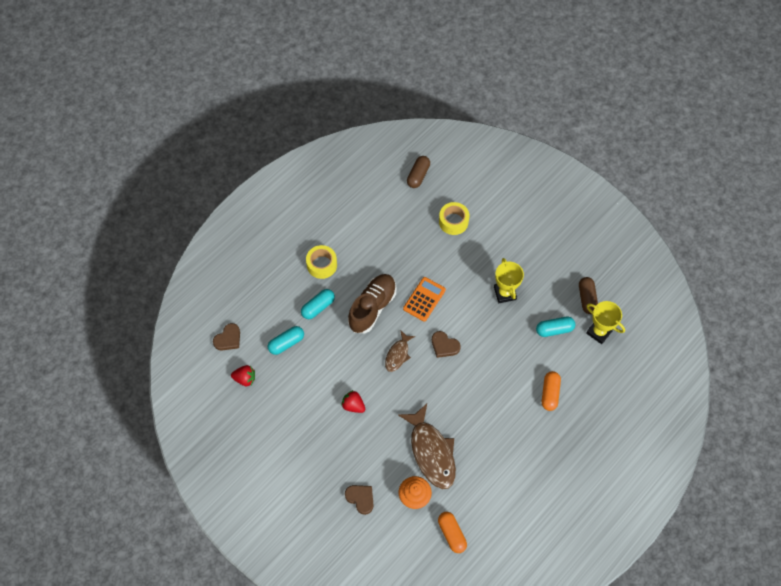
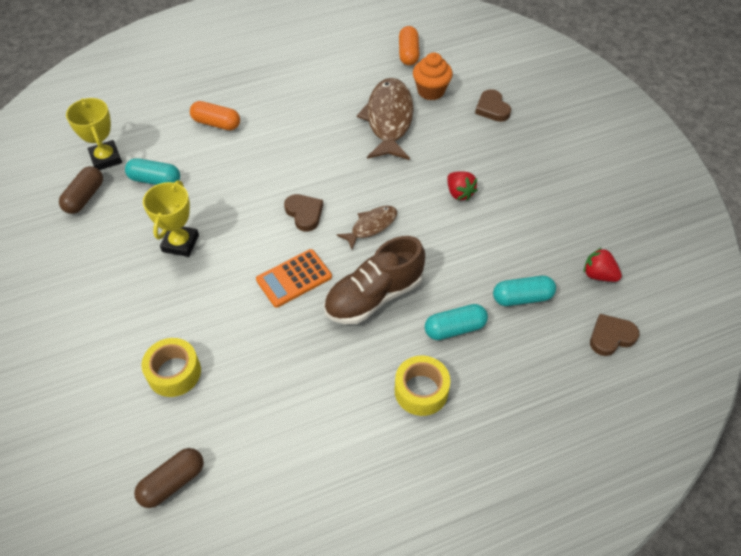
camera: 155 degrees left, 10 degrees down
orange capsule [542,371,561,411] -> orange capsule turned 75 degrees clockwise [190,101,240,130]

